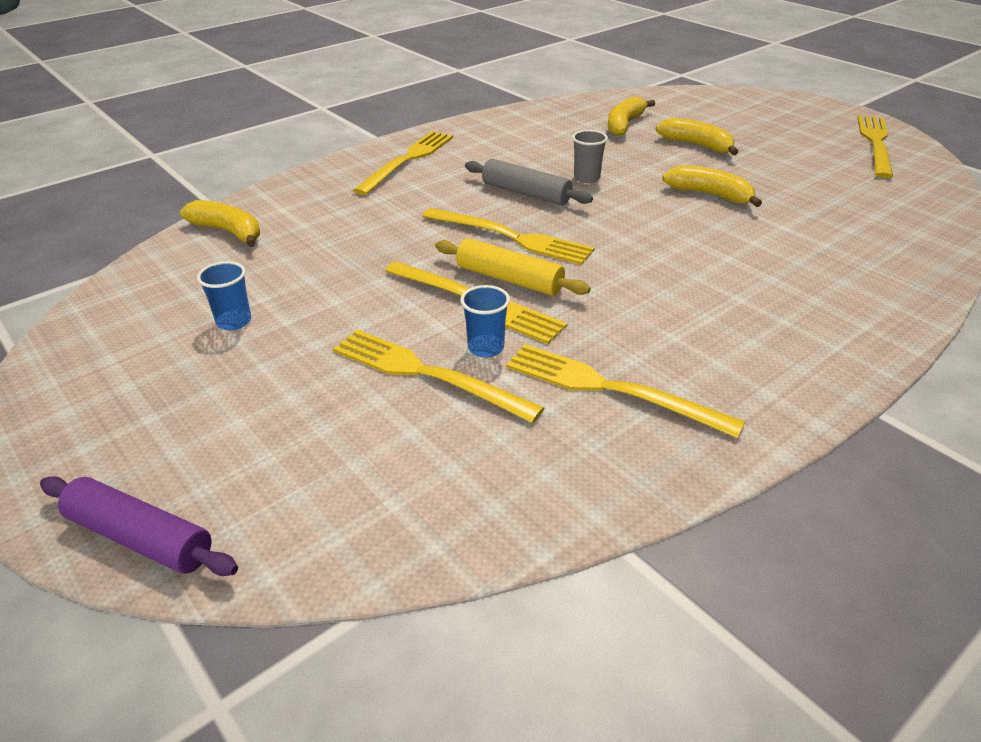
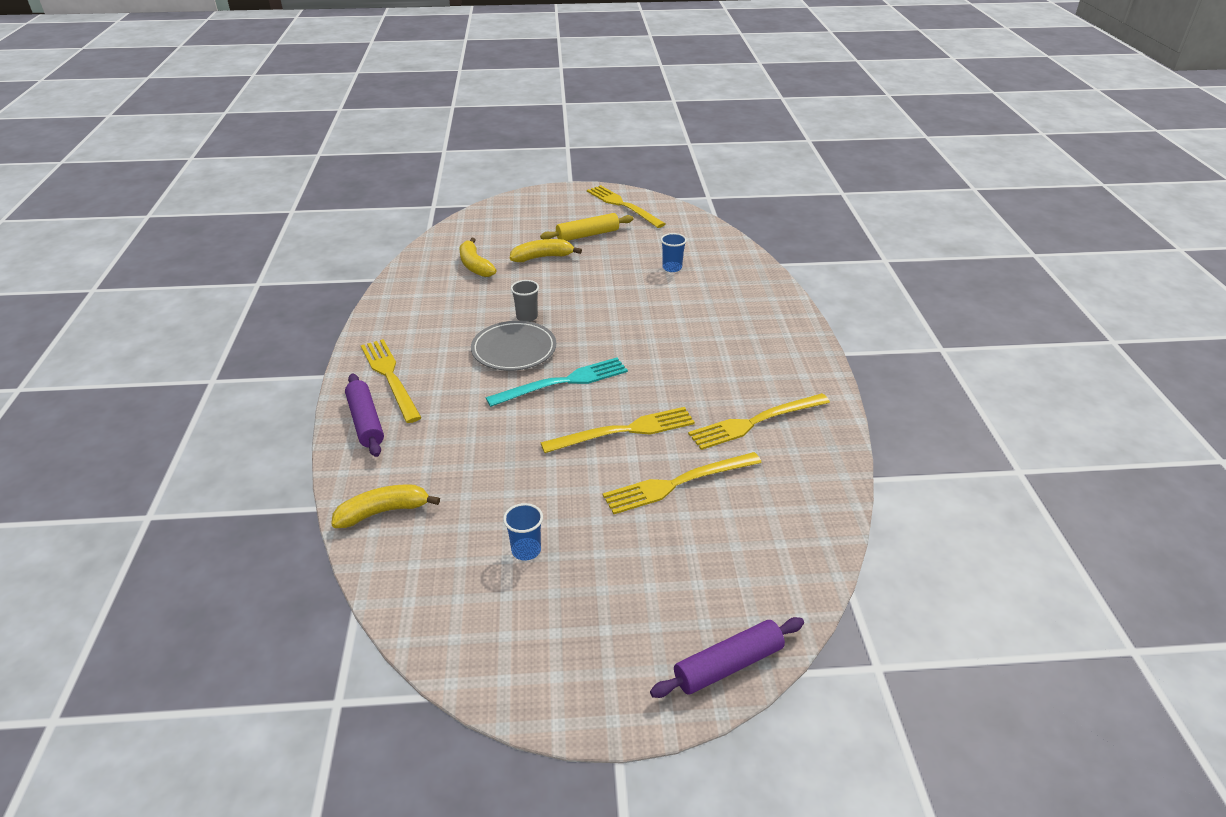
camera: 55 degrees left, 0 degrees up
yellow fork [422,208,595,265] -> turquoise fork [486,358,628,407]
yellow rolling pin [435,238,591,296] -> yellow rolling pin moved to [540,213,634,241]
blue cup [460,285,510,358] -> blue cup moved to [661,233,687,272]
grey rolling pin [465,159,593,205] -> grey plate [471,321,556,371]
yellow banana [662,165,762,207] -> none
none -> purple rolling pin [345,374,384,457]

